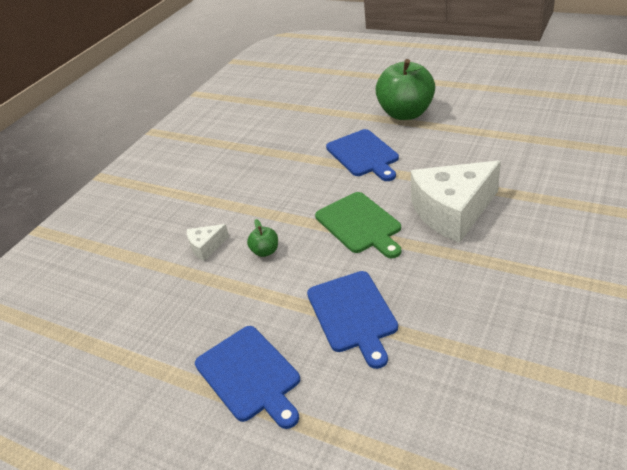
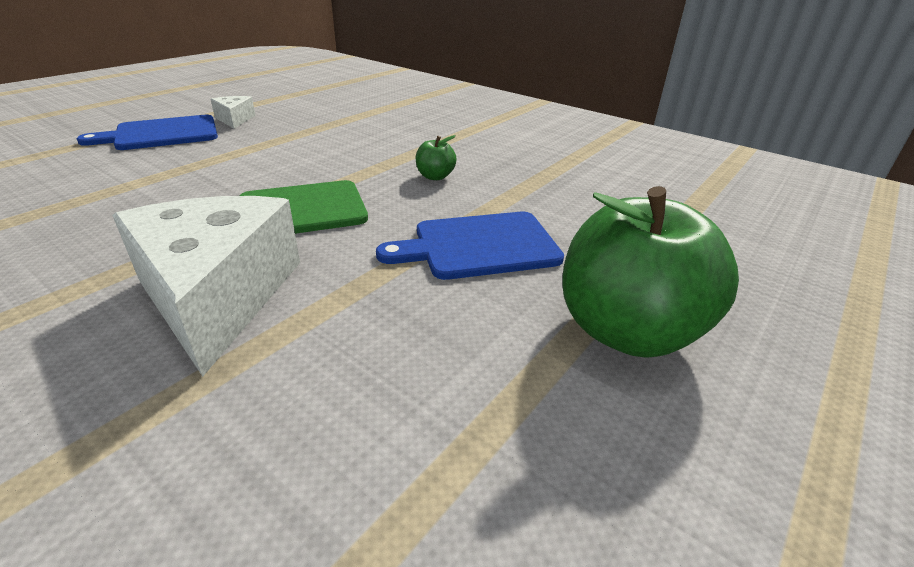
camera: 95 degrees right, 5 degrees down
white cheese [187,224,229,261] -> white cheese moved to [210,96,255,129]
green apple [247,219,278,257] -> green apple moved to [416,135,457,180]
blue cutting board [307,271,398,369] -> none

